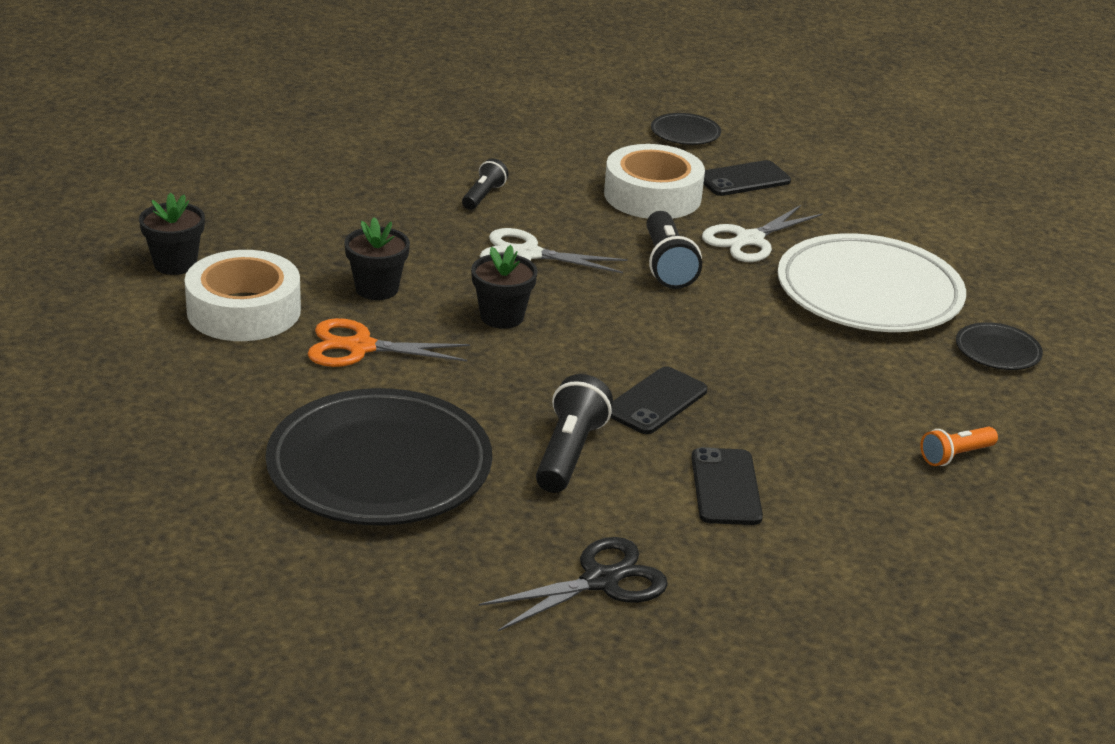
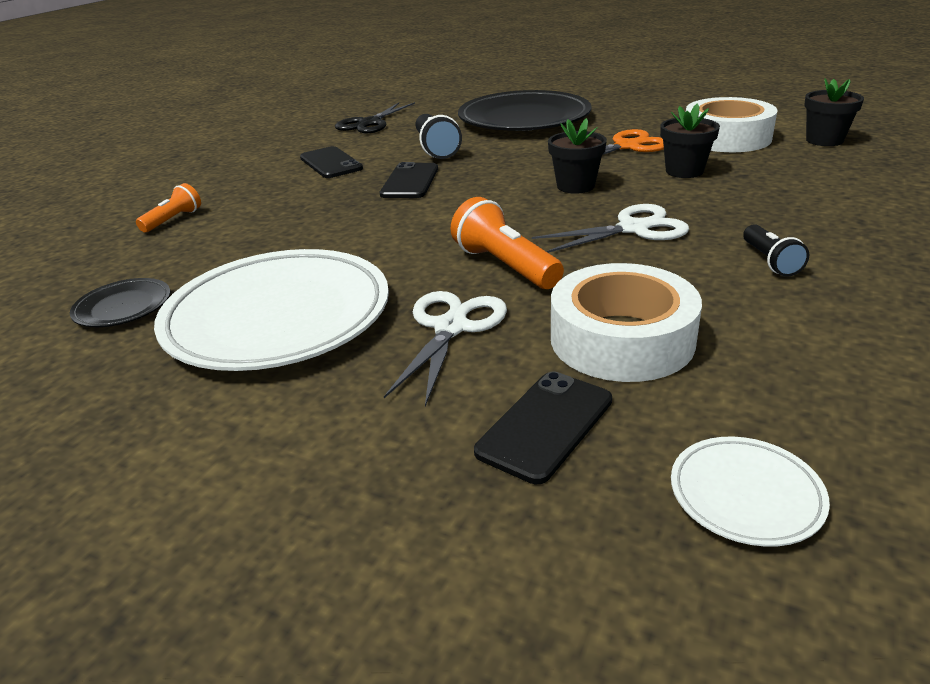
camera: 155 degrees right, 0 degrees up
black flashlight [646,211,702,289] -> orange flashlight [450,197,564,289]
black plate [651,113,721,145] -> white plate [671,437,830,547]

